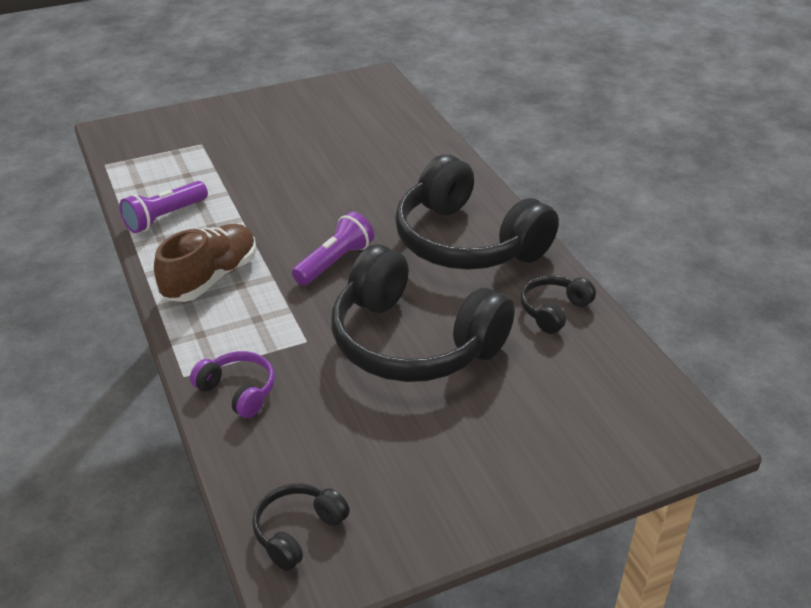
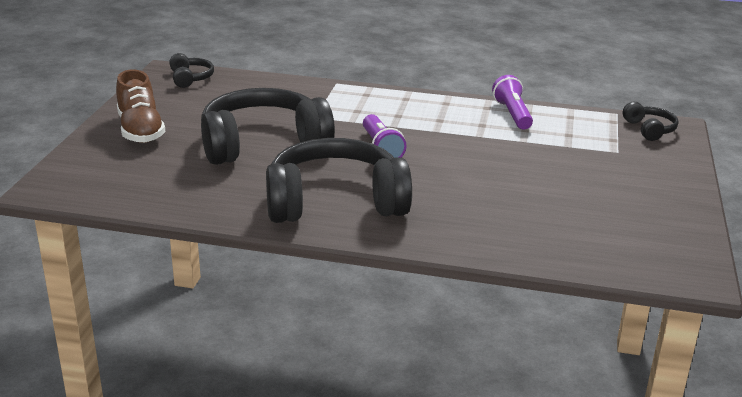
camera: 125 degrees right, 10 degrees down
brown shoe [154,224,256,302] -> brown shoe moved to [116,69,165,143]
purple headphones [190,351,275,418] -> none
black headphones [521,275,596,334] -> black headphones moved to [623,102,679,141]

